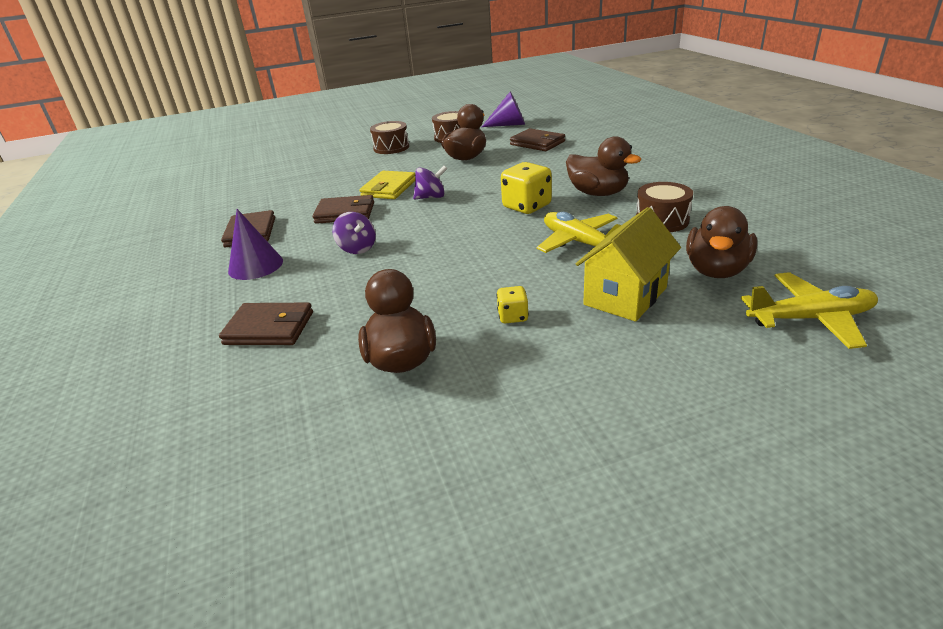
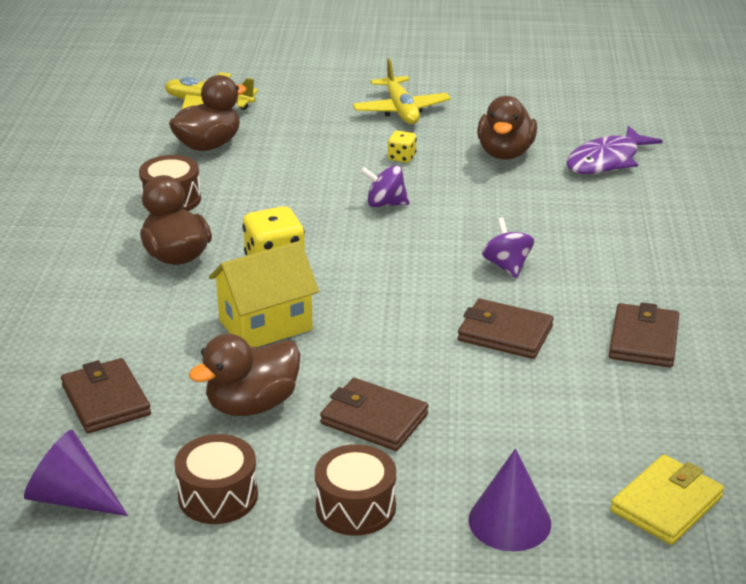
camera: 160 degrees left, 0 degrees up
brown wallet [219,303,313,345] -> brown wallet moved to [320,378,428,451]
purple cone [228,209,283,280] -> purple cone moved to [469,448,551,551]
yellow wallet [359,171,415,199] -> yellow wallet moved to [610,455,724,545]
purple spinning top [413,165,447,199] -> purple spinning top moved to [360,165,409,207]
yellow plane [537,212,621,253] -> yellow plane moved to [353,58,451,124]
yellow house [576,207,681,322] -> yellow house moved to [209,241,319,347]
none -> purple fish [566,126,663,174]

